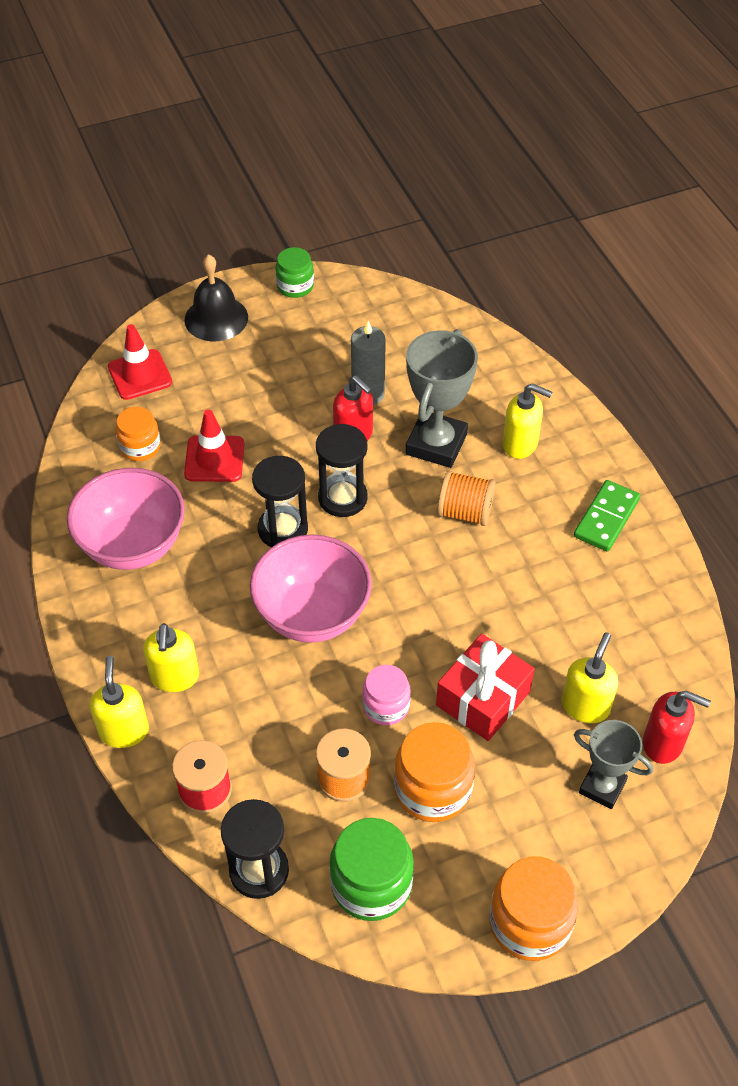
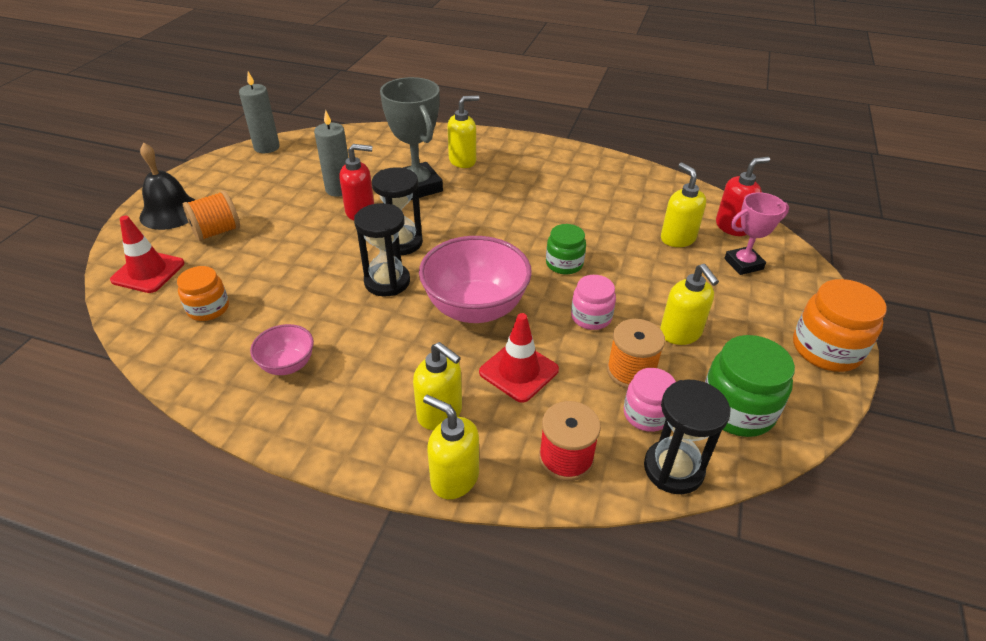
camera: 50 degrees left, 10 degrees down
pink bowl [67,468,185,570] -> pink bowl [250,324,314,375], size x0.51
red traffic cone [184,409,244,482] -> red traffic cone moved to [479,313,559,403]
green jar [275,247,314,298] -> green jar moved to [546,224,586,274]
orange jar [394,722,475,822] -> yellow soap dispenser [660,264,719,345]
red gift [436,634,535,741] -> none
orange spool [437,471,495,526] -> orange spool moved to [183,190,240,241]
green domino [574,480,640,552] -> none
grey trophy [574,720,653,809] -> pink trophy [724,192,789,275]
none -> grey candle [239,72,280,153]
none -> pink jar [623,368,676,432]

